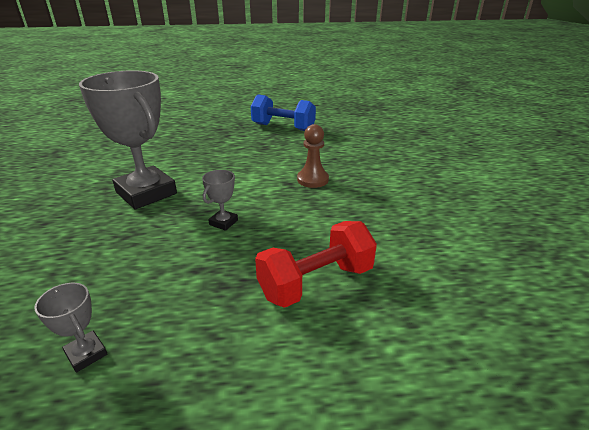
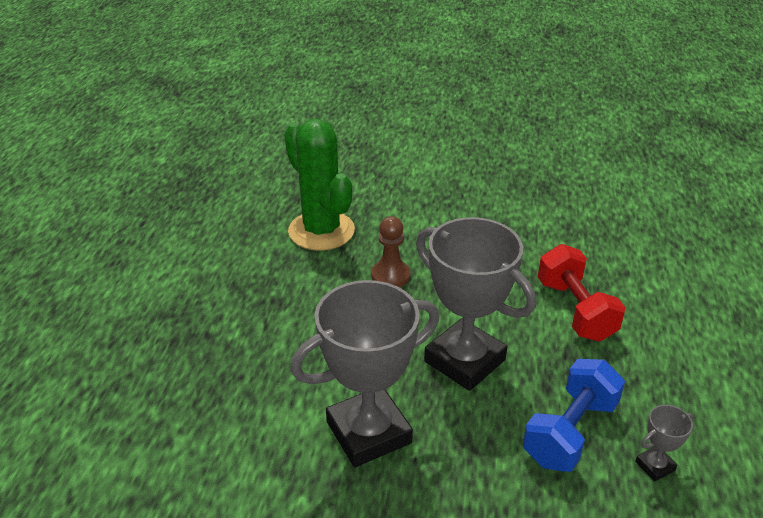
camera: 75 degrees left, 5 degrees up
grey trophy [202,170,238,231] -> grey trophy [416,217,536,391], size x2.41
blue dumbbell [251,94,316,131] -> blue dumbbell moved to [523,359,625,472]
none -> green cactus [284,119,355,251]

